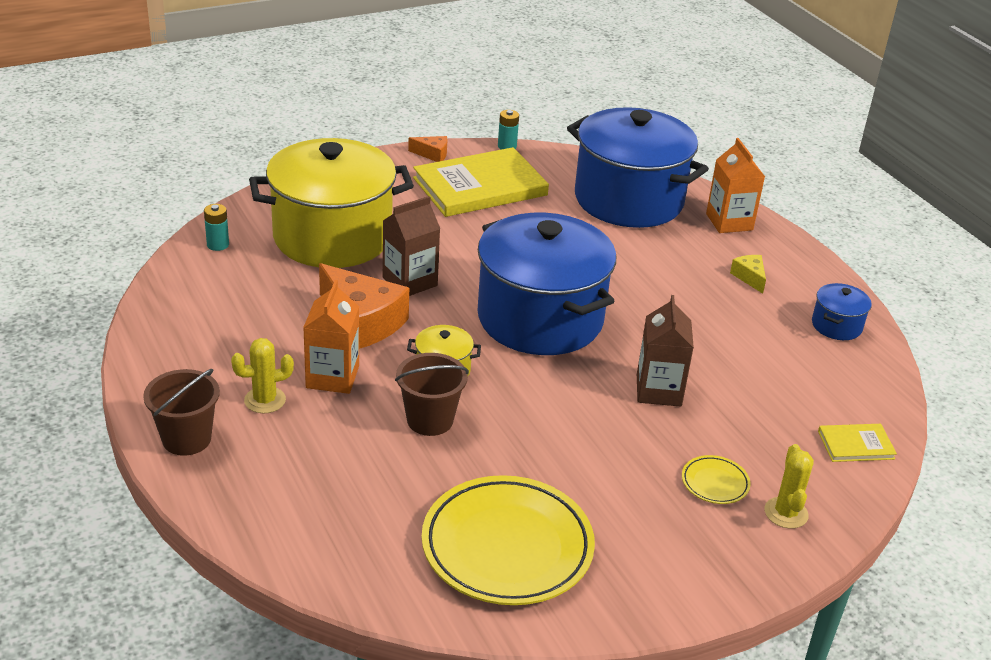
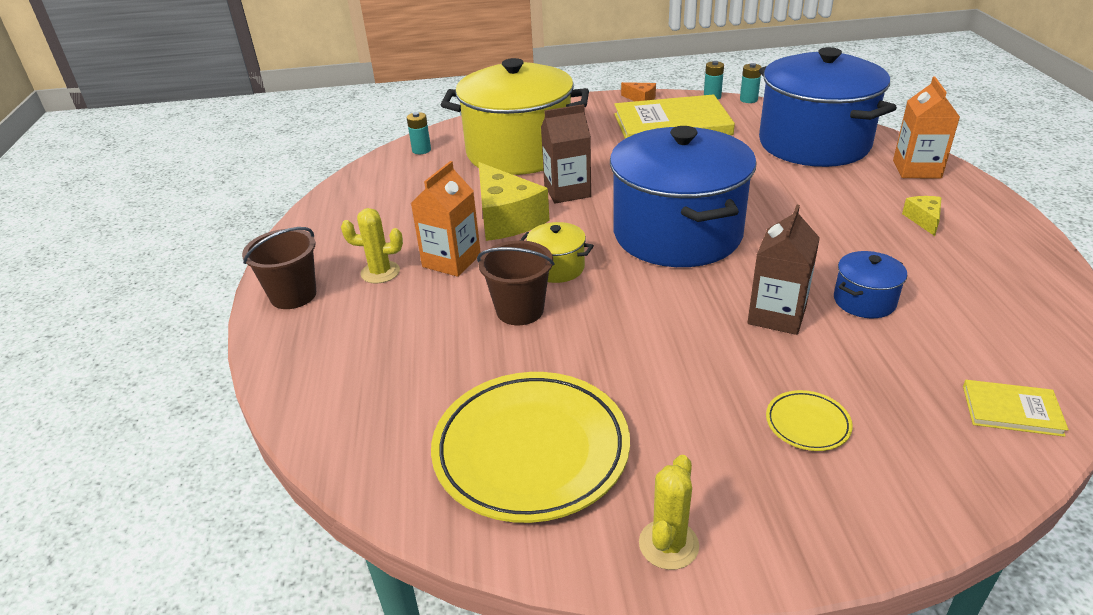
camera: 25 degrees right, 0 degrees up
orange cheese [319,263,409,349] -> yellow cheese [478,162,550,241]
yellow cactus [765,444,814,529] -> yellow cactus moved to [639,455,699,570]
blue pot [812,283,872,340] -> blue pot moved to [834,251,907,318]
none -> turquoise battery [740,63,762,103]

